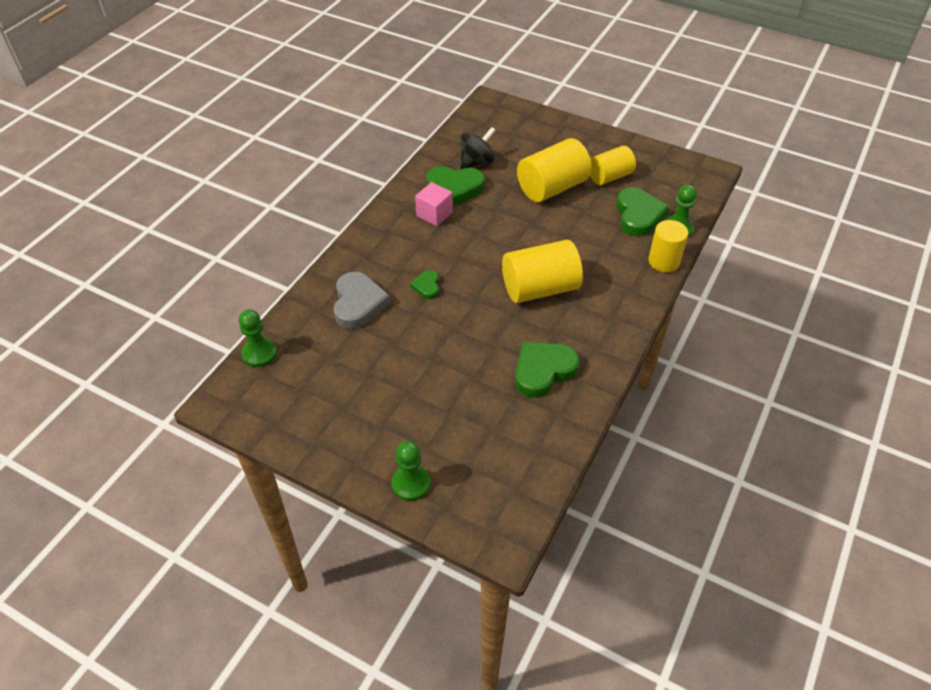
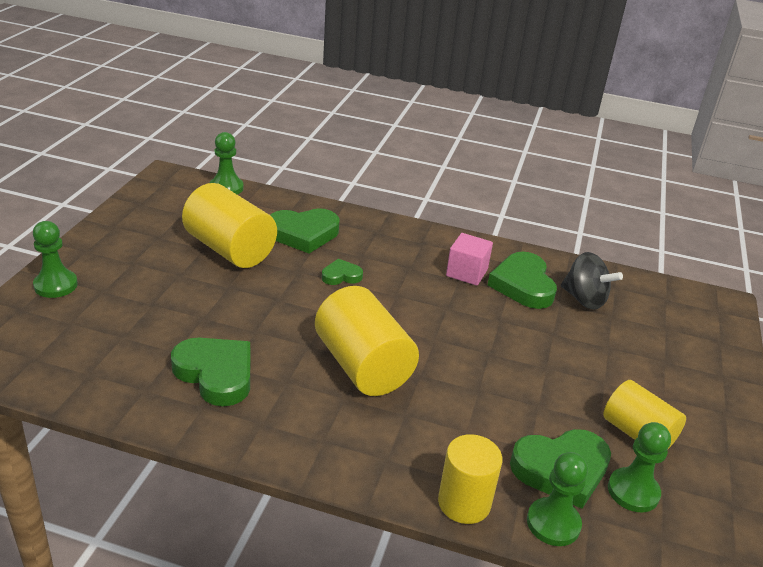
camera: 75 degrees right, 15 degrees down
grey heart [334,272,390,329] -> green heart [270,208,340,253]
yellow cylinder [517,138,592,202] -> yellow cylinder moved to [182,183,277,268]
none -> green pawn [608,422,671,512]

